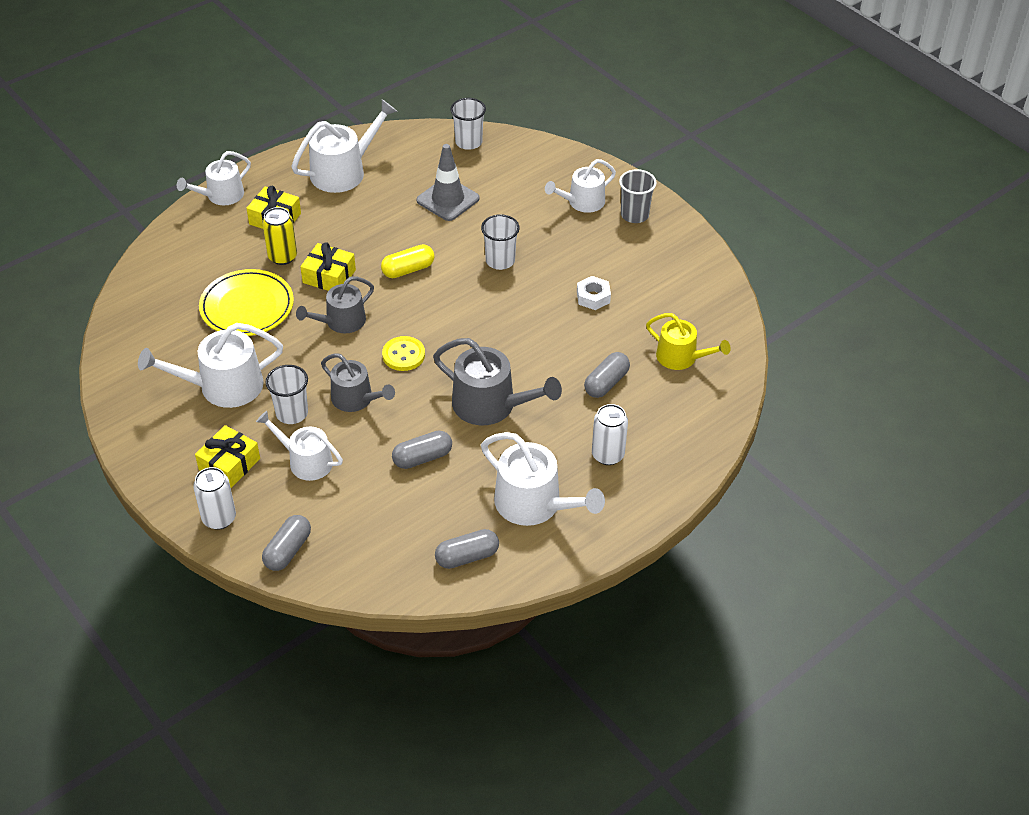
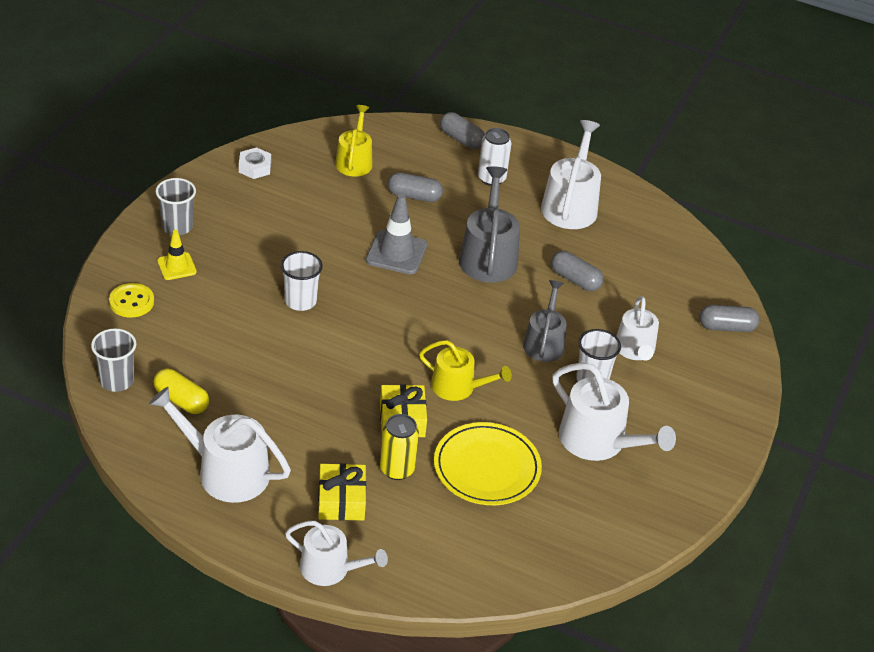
camera: 120 degrees left, 5 degrees down
white can [193,467,236,530] -> none
yellow gift [195,425,260,488] -> none
grey watering can [296,276,374,333] -> yellow watering can [419,340,512,401]
yellow capsule [381,244,434,278] -> yellow capsule moved to [154,369,209,414]
yellow button [382,336,425,371] -> yellow button moved to [109,283,154,318]
grey traffic cone [417,144,480,221] -> grey traffic cone moved to [366,193,427,274]
grey capsule [435,529,499,569] -> grey capsule moved to [440,112,485,149]
white cup [451,98,486,150] -> grey cup [91,329,136,392]
white watering can [545,159,616,213] -> yellow traffic cone [157,230,197,280]
white nut [577,276,611,310] -> white nut moved to [239,147,271,179]

